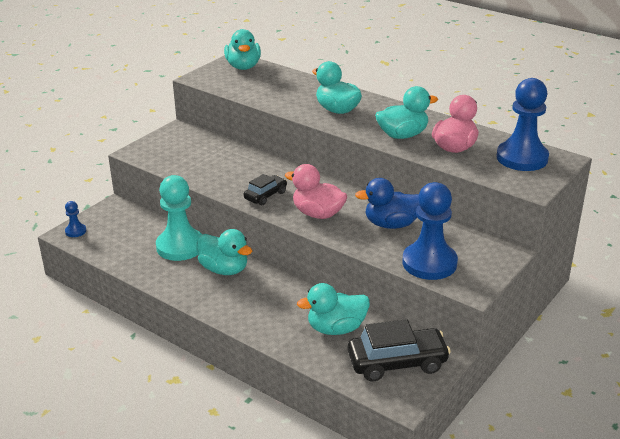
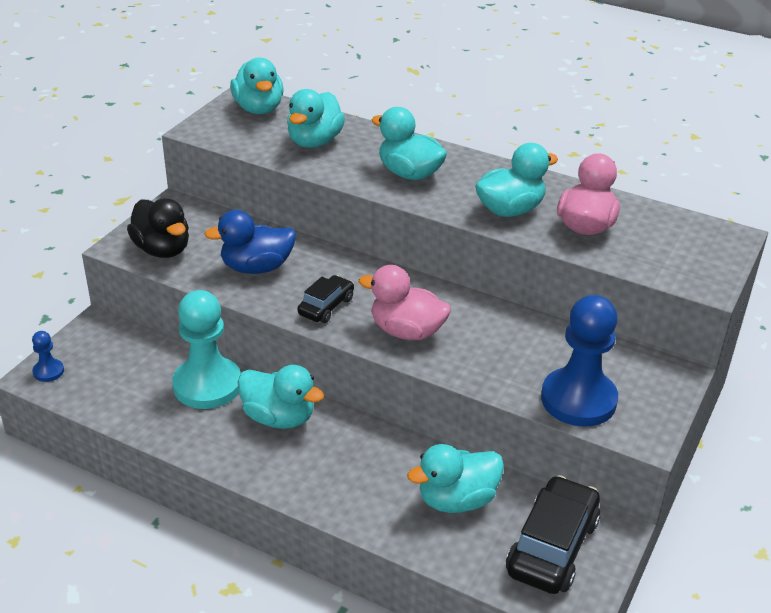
camera: 10 degrees left, 5 degrees up
black car [348,319,451,381] -> black car turned 45 degrees counterclockwise [506,475,600,594]
blue duck [355,178,419,229] -> blue duck moved to [204,210,296,274]
blue pawn [496,78,549,171] -> none
none -> black duck [127,198,189,258]
none -> turquoise duck [287,89,345,148]

